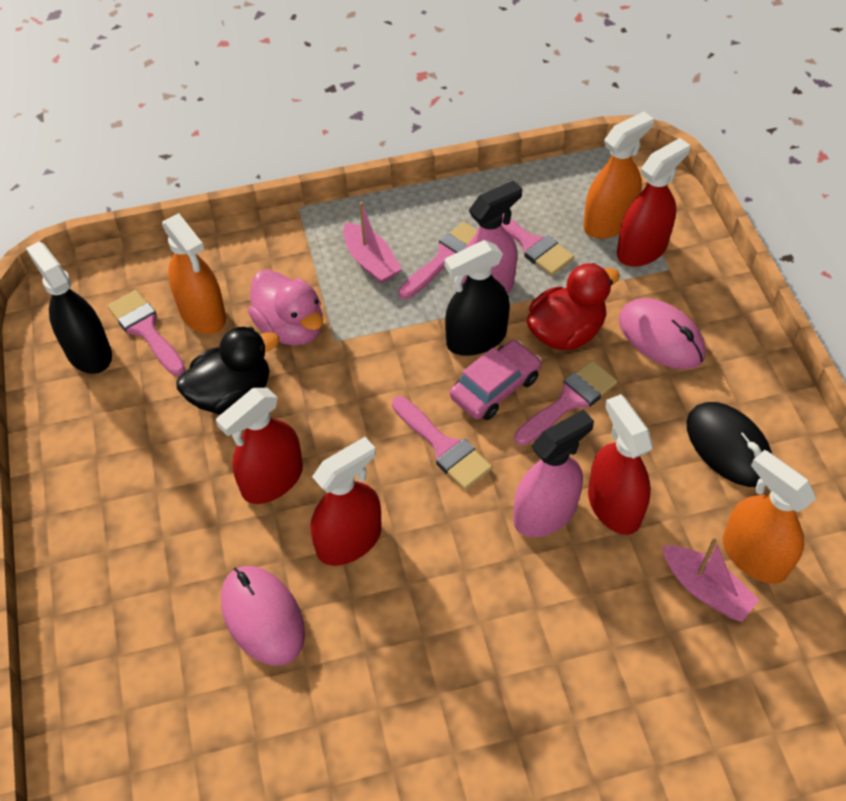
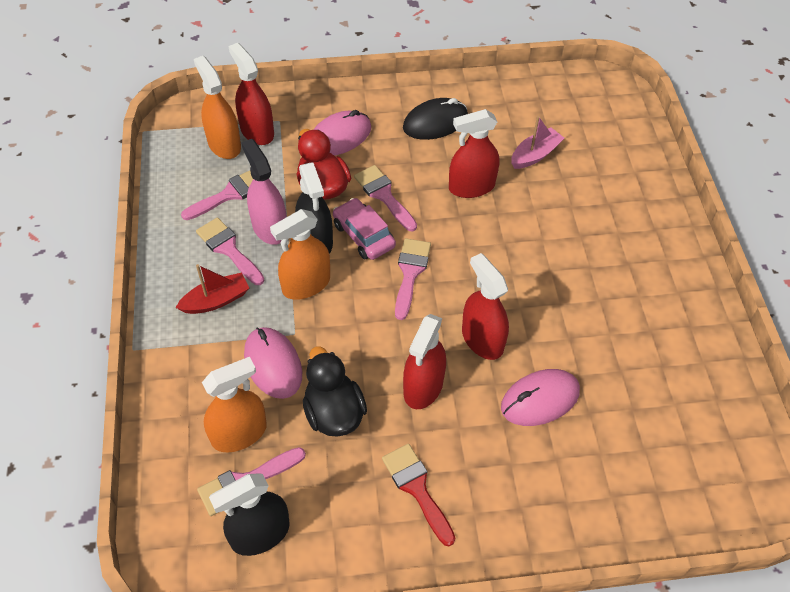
camera: 85 degrees left, 0 degrees up
red spray bottle [216,388,303,504] -> red spray bottle turned 60 degrees clockwise [403,314,446,409]
pink duck [248,269,323,346] -> pink mouse [244,327,302,399]
pink boat [343,201,402,284] -> red boat [176,264,249,314]
pink brush [392,396,492,490] -> pink brush turned 45 degrees counterclockwise [395,238,431,320]
pink spray bottle [513,410,594,537] -> none
orange spray bottle [723,450,816,584] -> orange spray bottle moved to [270,209,330,300]
none -> red brush [382,444,455,547]

